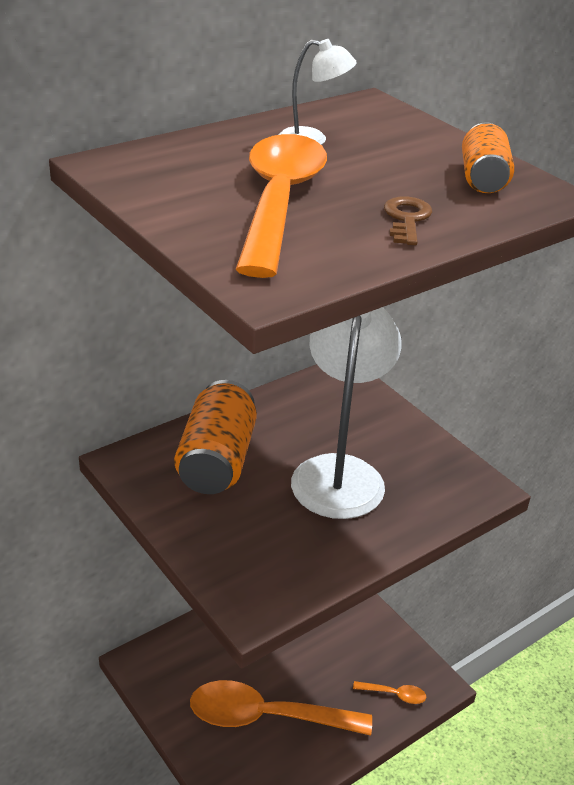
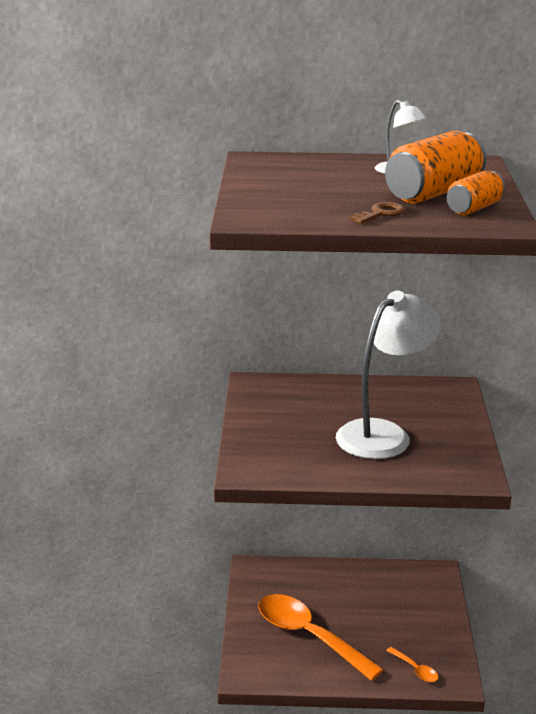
camera: 40 degrees right, 10 degrees down
orange can [174,380,257,494] -> orange can moved to [385,131,487,203]
orange spoon [235,134,327,278] -> none

